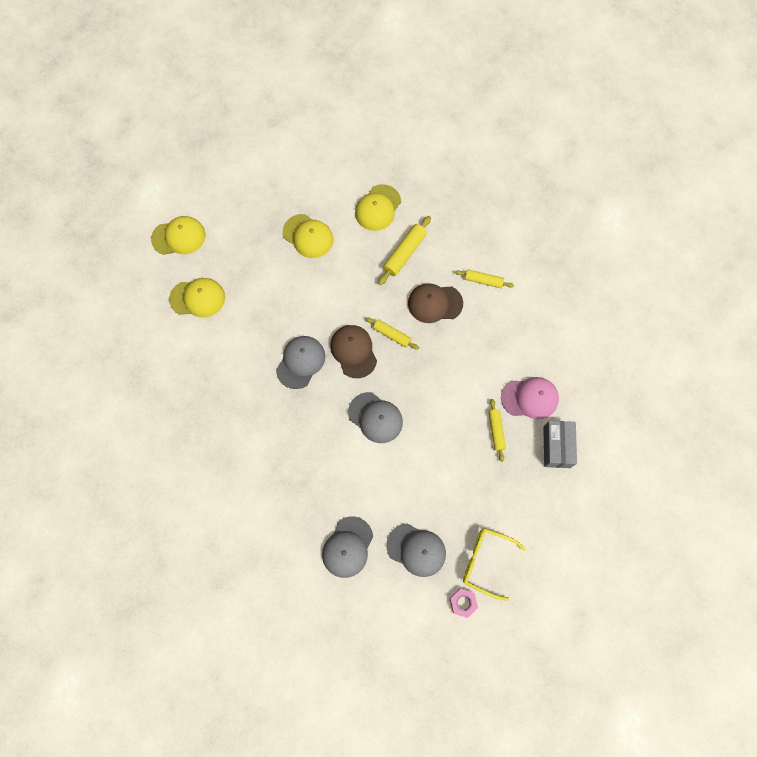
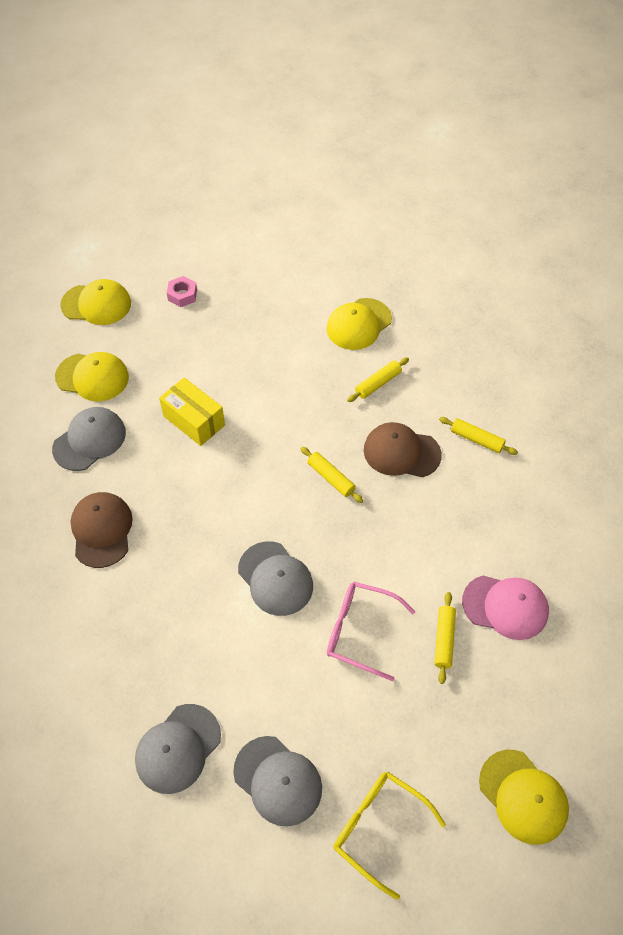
camera: 15 degrees right, 15 degrees down
grey cap [276,336,325,389] -> grey cap moved to [52,407,126,471]
yellow cap [283,214,333,258] -> yellow cap moved to [479,750,569,845]
brown cap [330,325,377,378] -> brown cap moved to [71,492,133,568]
yellow rolling pin [378,216,431,285] -> yellow rolling pin [347,357,409,402], size x0.66
pink nut [450,589,478,618] -> pink nut moved to [167,276,197,307]
grey box [543,421,577,468] -> none
none -> yellow box [159,377,225,446]
none -> pink glasses [327,582,415,681]

